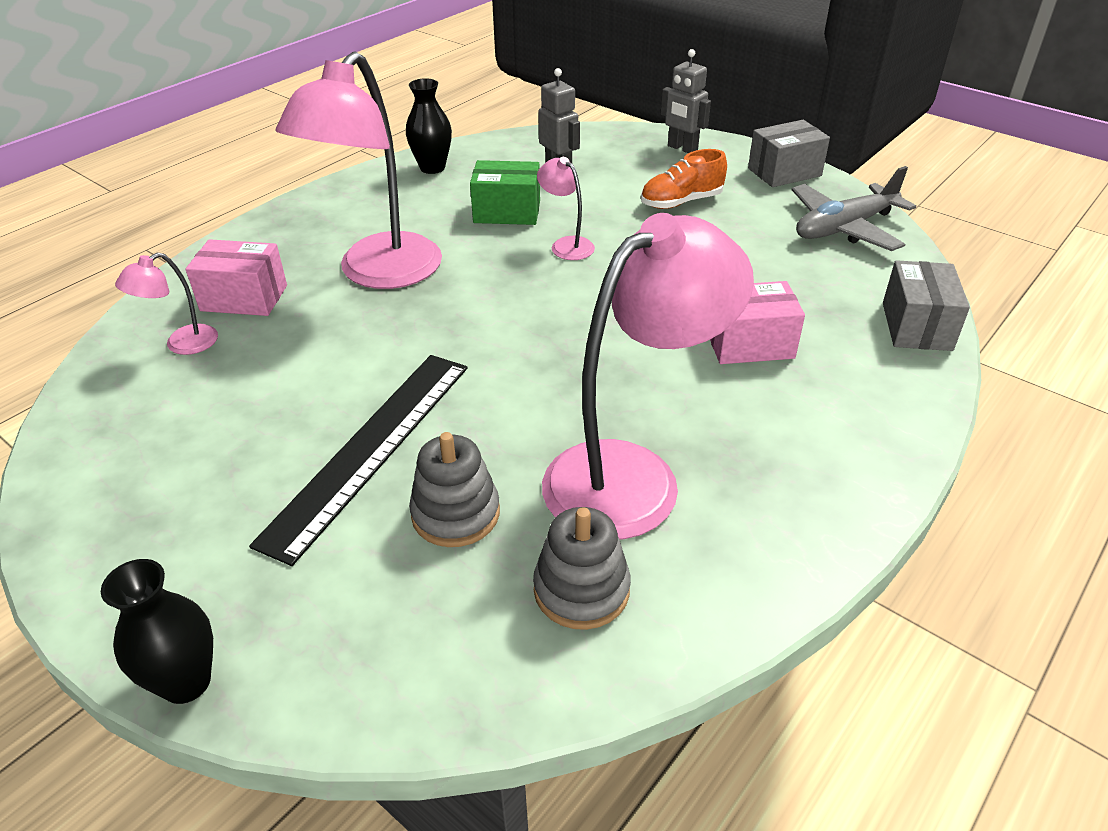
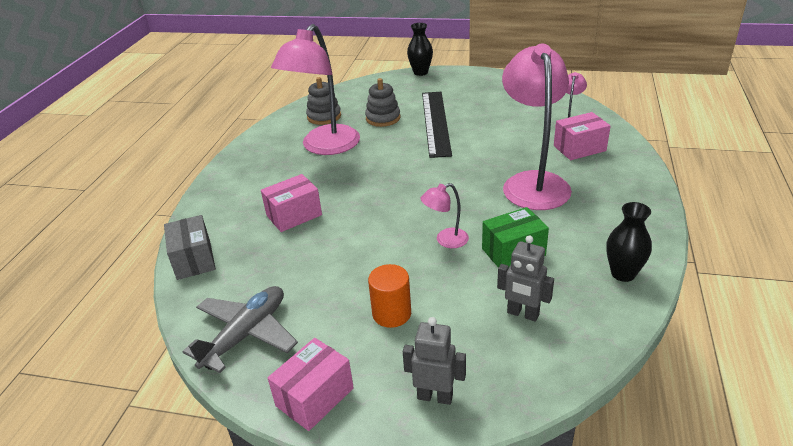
camera: 155 degrees right, 5 degrees down
pink lamp [537,157,595,260] -> pink lamp turned 135 degrees clockwise [420,183,469,248]
orange shoe [641,149,727,209] -> orange cylinder [368,264,411,328]
grey box [748,120,830,187] -> pink box [268,338,354,431]

